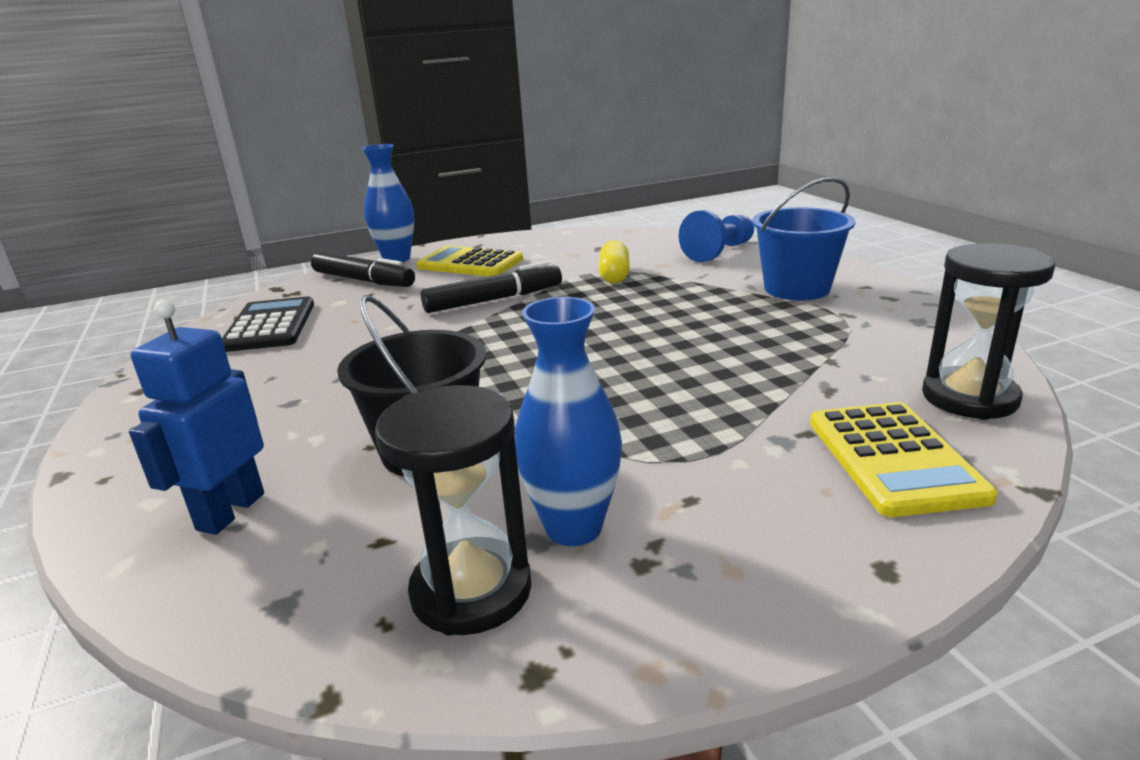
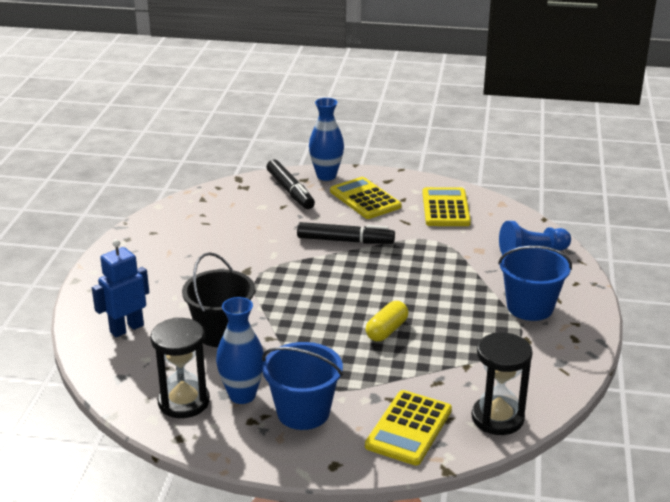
camera: 30 degrees right, 5 degrees up
black calculator [222,296,314,352] -> none
yellow capsule [599,240,630,284] -> yellow capsule moved to [366,301,408,341]
none -> blue bucket [262,342,343,430]
none -> yellow calculator [422,187,471,226]

